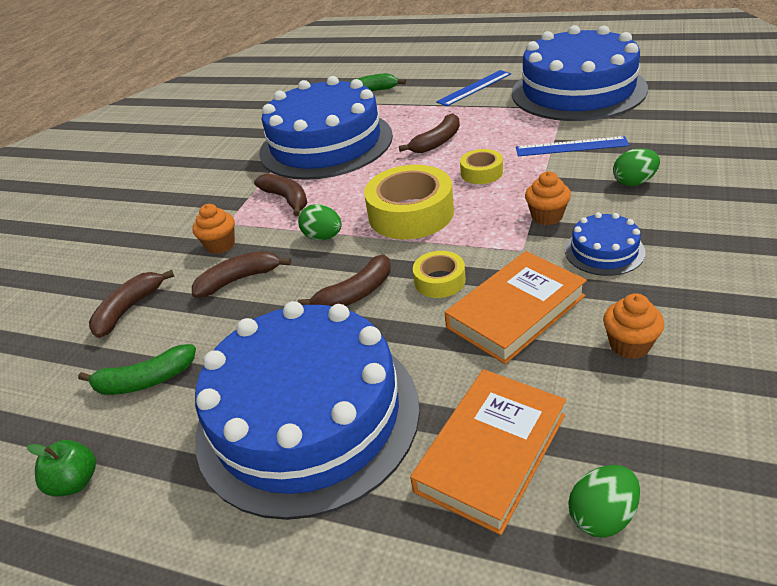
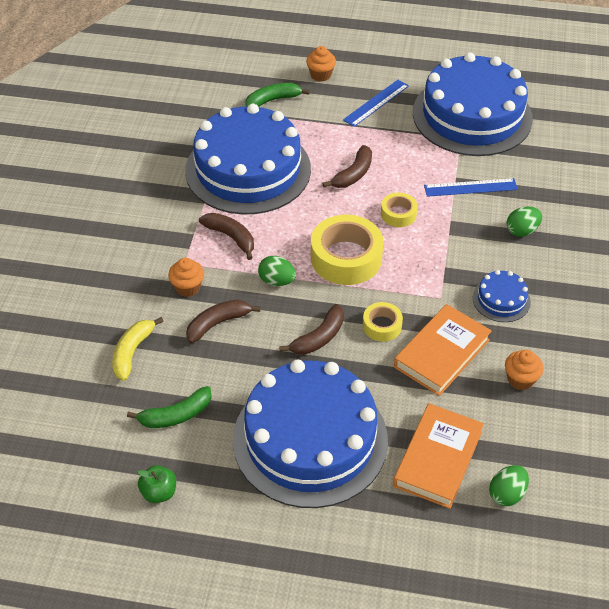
camera: 15 degrees left, 10 degrees up
brown banana [89,270,175,338] -> yellow banana [112,317,164,381]
orange cupcake [525,171,571,225] -> orange cupcake moved to [306,46,336,82]

